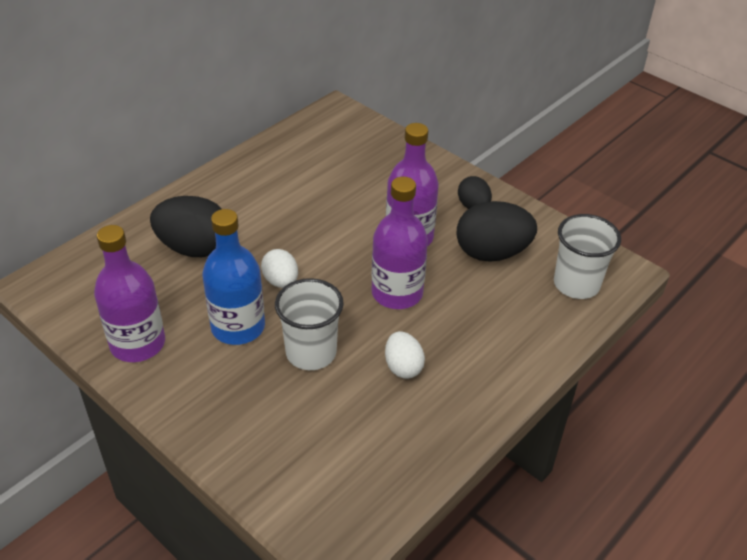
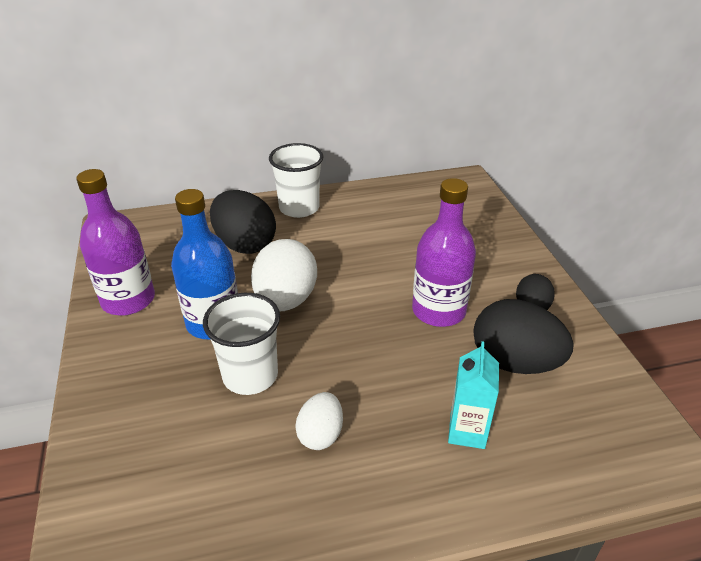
camera: 35 degrees right, 5 degrees down
white egg [261,249,298,288] -> white egg [251,239,317,311], size x1.76
purple bottle [372,177,428,309] -> none
white cup [554,214,621,299] -> white cup moved to [269,143,323,218]
none -> turquoise carton [448,341,499,449]

